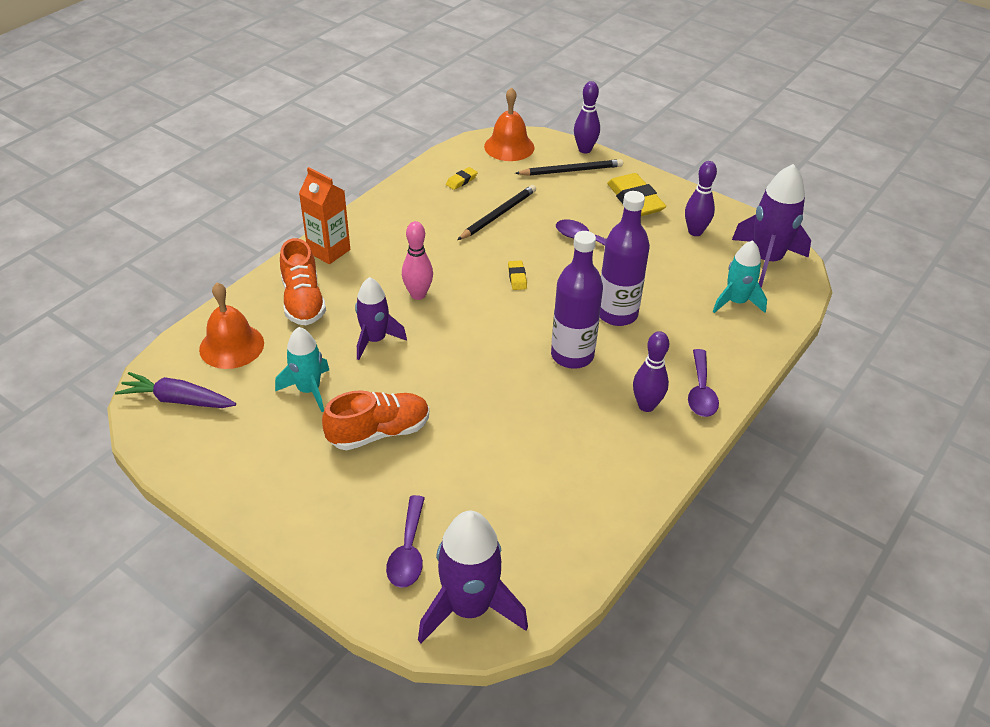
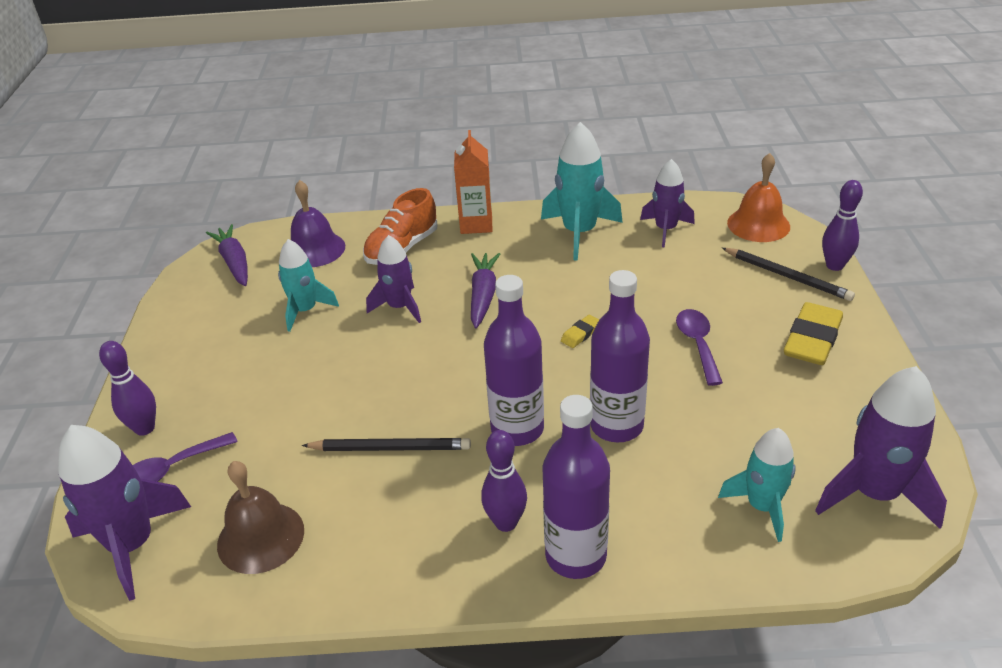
camera: 55 degrees right, 5 degrees down
orange bell [199,282,264,369] -> purple bell [291,180,345,267]
orange shoe [322,390,429,450] -> none
pink bowling pin [402,221,433,300] -> purple carrot [471,253,500,328]
yellow eraser [446,167,478,190] -> purple rocket [640,159,695,247]
black pencil [457,185,536,240] -> black pencil moved to [302,438,471,451]
purple bowling pin [685,161,717,236] -> purple bowling pin moved to [99,341,156,436]
purple spoon [688,349,719,417] -> purple bottle [542,395,610,579]
none -> brown bell [217,461,304,574]
none -> turquoise rocket [541,122,623,261]

